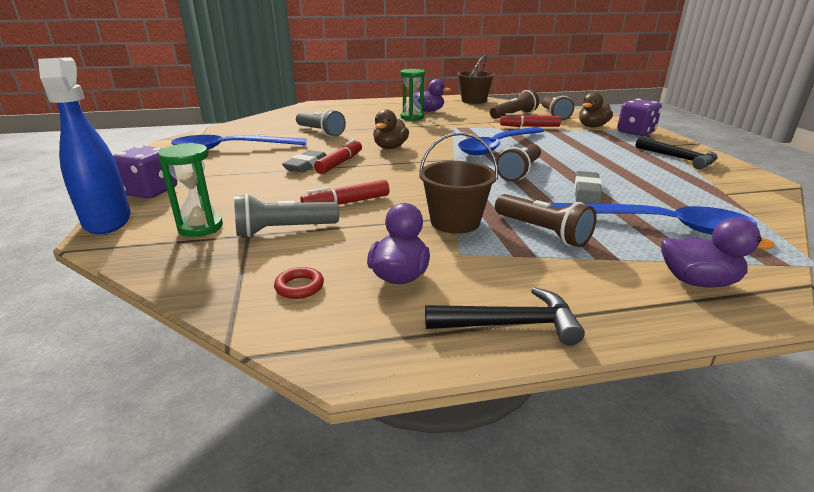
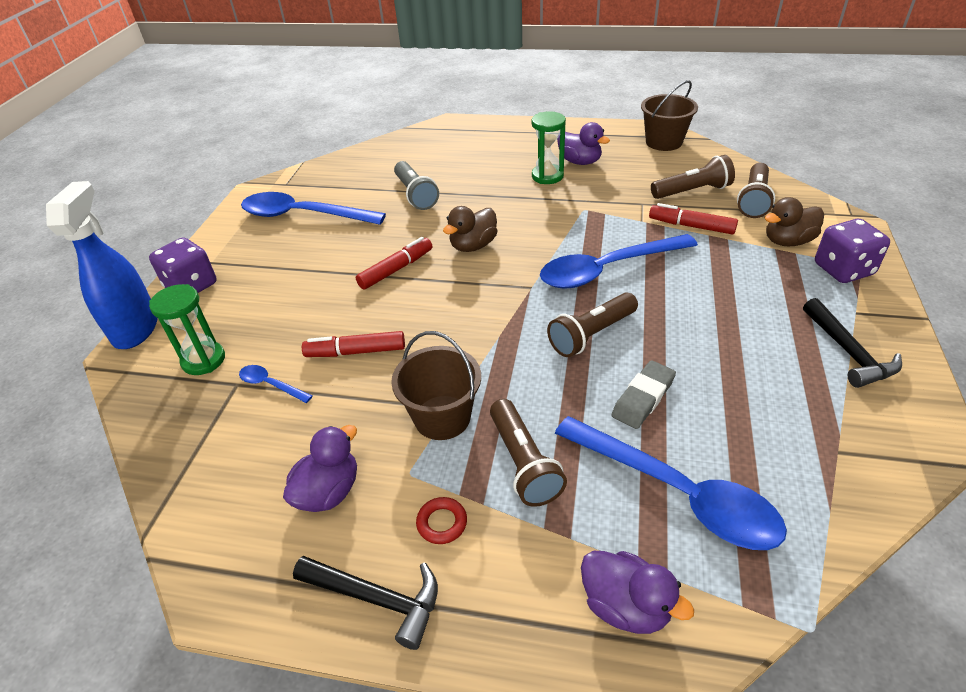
camera: 25 degrees right, 15 degrees up
grey flashlight [234,194,339,237] -> blue spoon [239,365,313,403]
red ring [274,267,324,299] -> red ring moved to [416,497,467,544]
grey eraser [282,150,326,173] -> none

